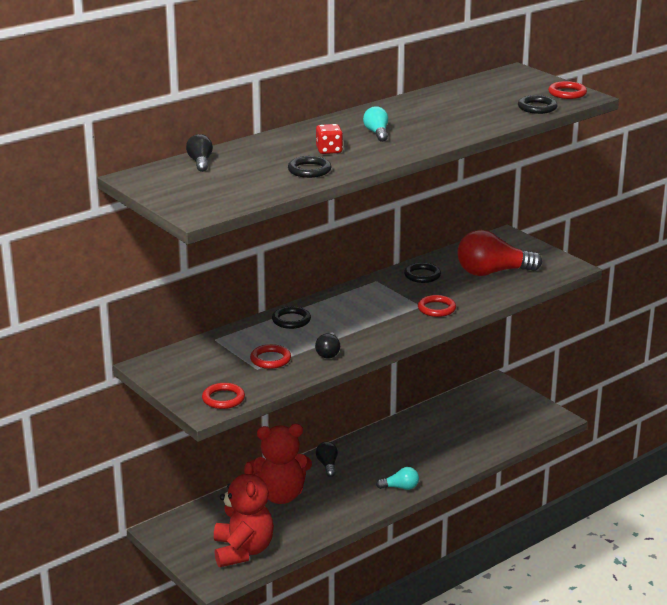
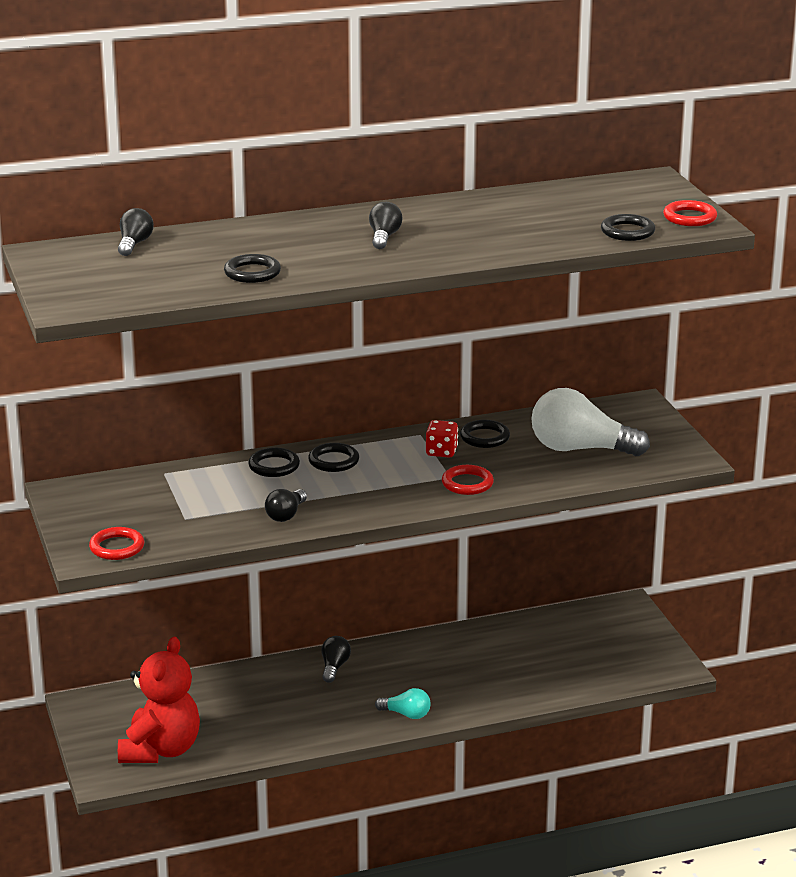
camera: 20 degrees right, 0 degrees up
red ring [250,344,291,369] -> none
red teddy bear [250,424,312,504] -> none
red dice [316,124,343,154] -> red dice moved to [426,420,458,458]
turquoise light bulb [363,106,388,142] -> black light bulb [369,202,403,249]
red light bulb [457,230,542,276] -> white light bulb [531,388,650,456]
none -> black ring [308,443,359,472]

